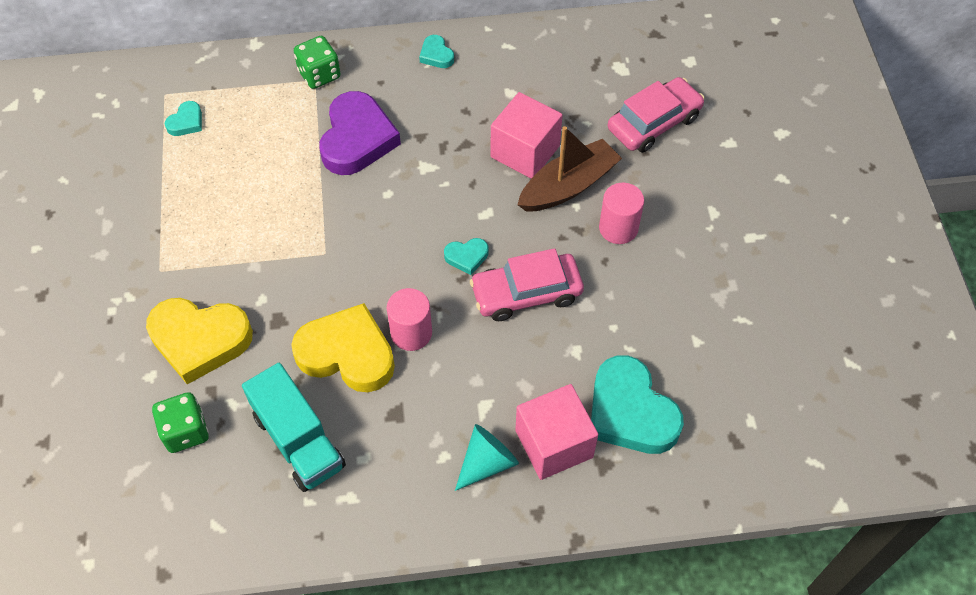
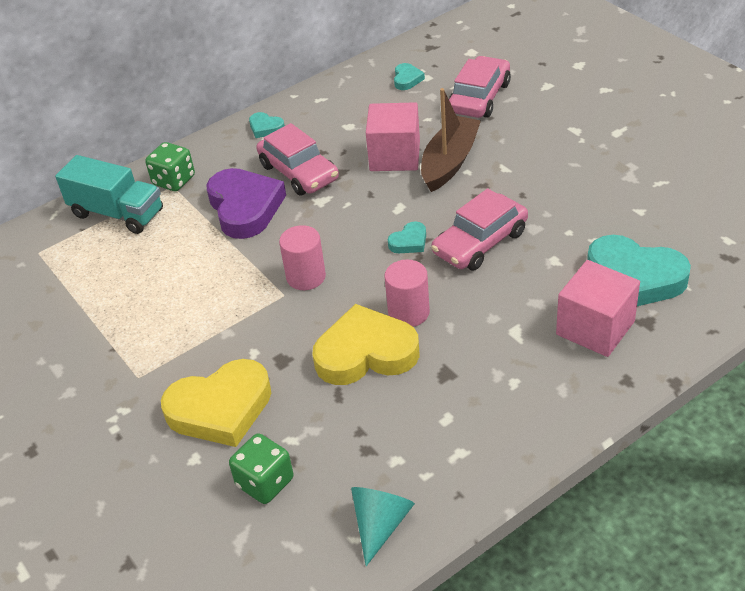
camera: 25 degrees left, 15 degrees down
turquoise heart [165,101,202,136] -> turquoise heart moved to [394,63,425,90]
turquoise truck [242,363,346,492] -> turquoise truck moved to [55,155,163,234]
turquoise cone [455,424,519,491] -> turquoise cone moved to [351,487,415,566]
pink cylinder [599,183,644,244] -> pink cylinder moved to [279,225,326,290]
none -> pink car [256,123,339,196]

